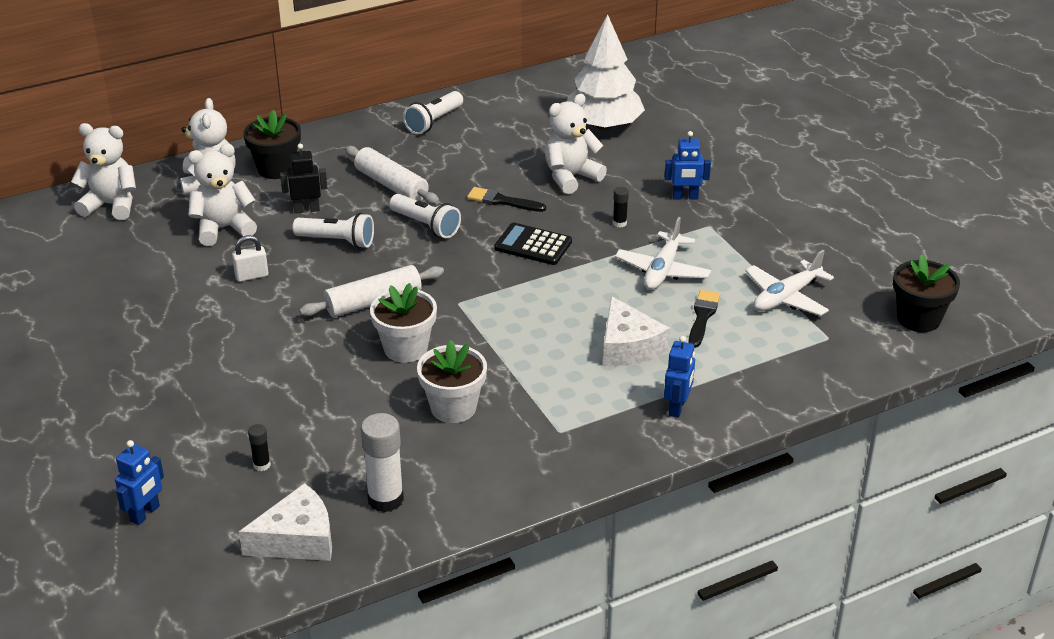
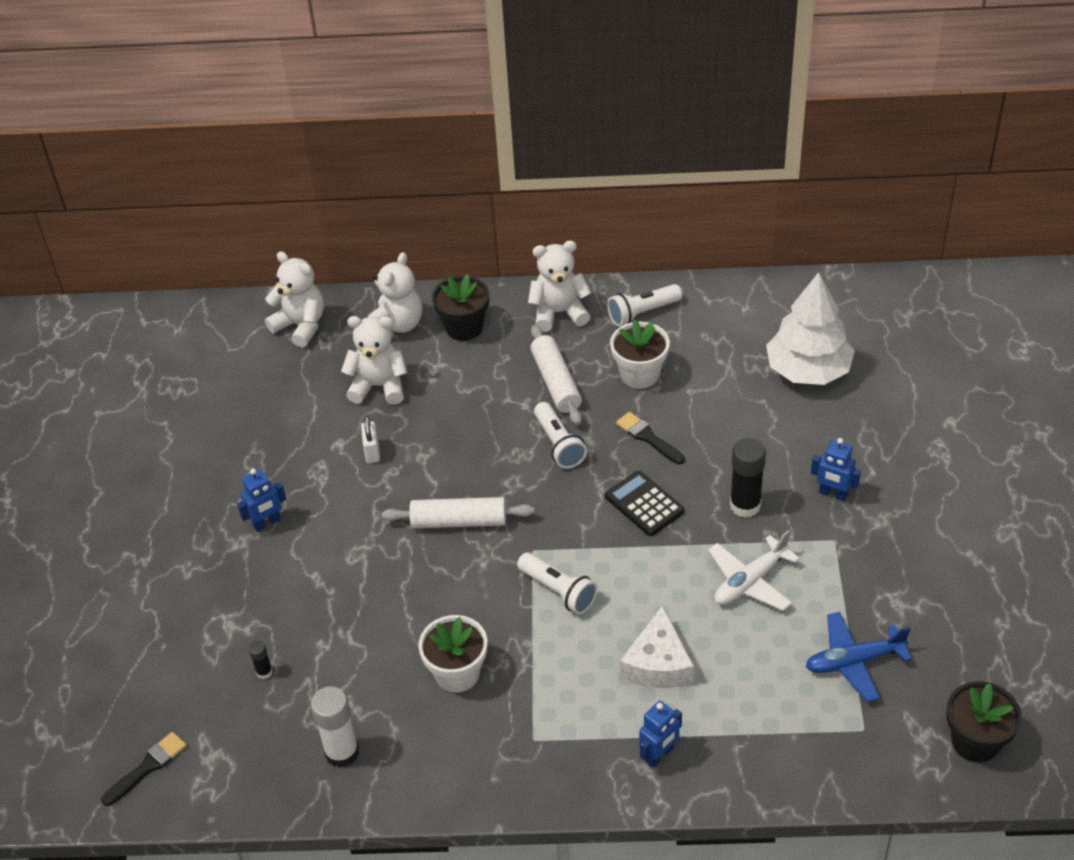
camera: 30 degrees right, 10 degrees up
blue robot [115,440,164,525] -> blue robot moved to [237,469,286,532]
white padlock [232,235,268,282] -> white padlock turned 75 degrees clockwise [361,416,380,463]
white cheese [239,483,332,561] -> none
black robot [280,144,327,214] -> none
white flashlight [293,213,374,248] -> white flashlight moved to [517,553,598,614]
white flower pot [370,283,437,363] -> white flower pot moved to [610,320,670,389]
white teddy bear [545,94,607,194] -> white teddy bear moved to [528,241,591,332]
black glue stick [613,187,629,227] -> black glue stick [730,438,766,518], size x2.04
black brush [689,290,720,348] -> black brush moved to [101,732,187,806]
white plane [745,250,834,316] -> blue plane [805,612,912,702]

